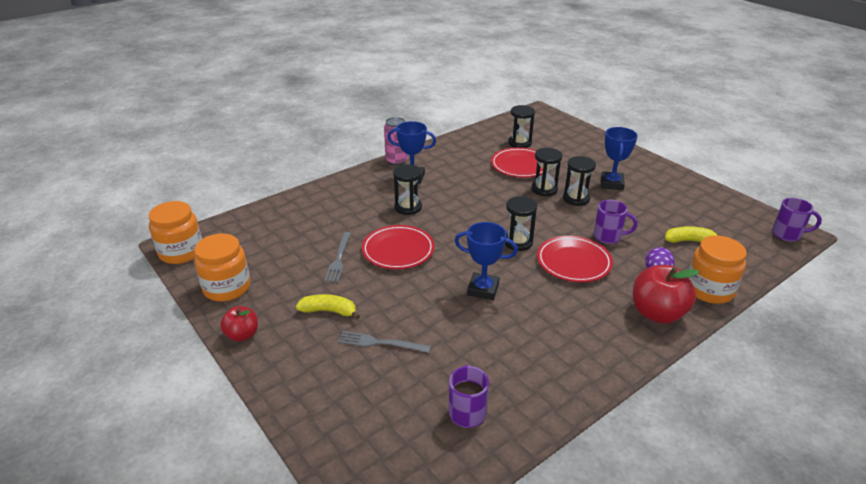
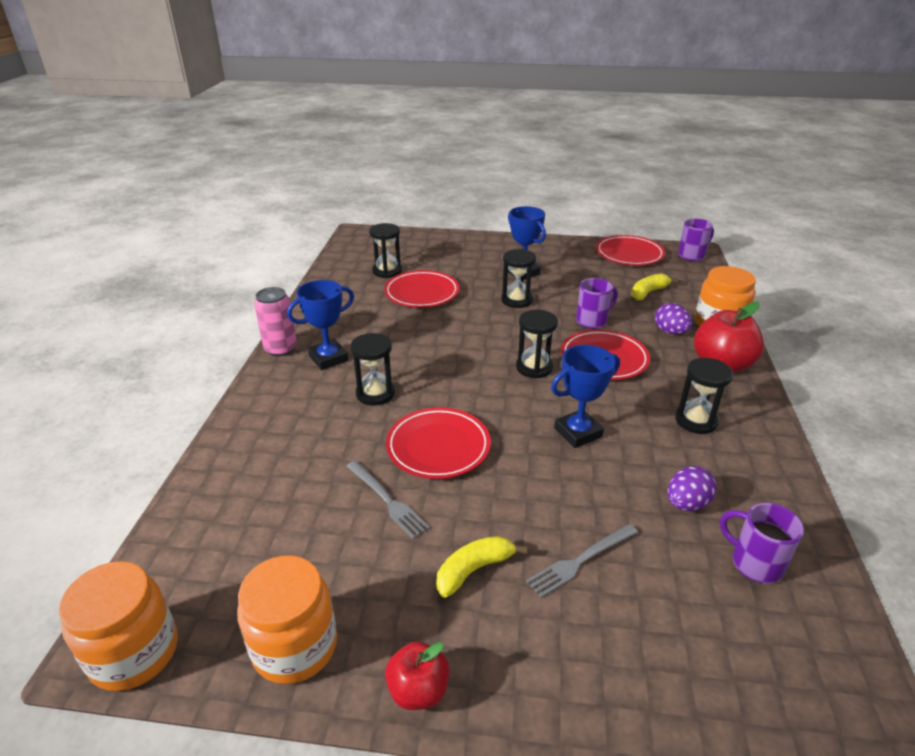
camera: 45 degrees left, 0 degrees up
black hourglass [531,148,563,196] -> black hourglass moved to [675,358,733,434]
none -> red plate [596,235,665,265]
none -> purple egg [668,466,717,511]

